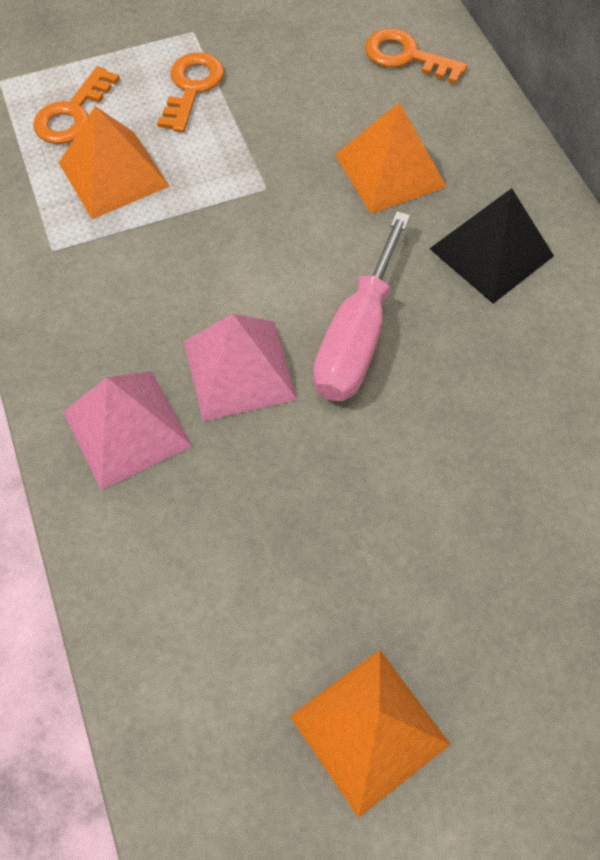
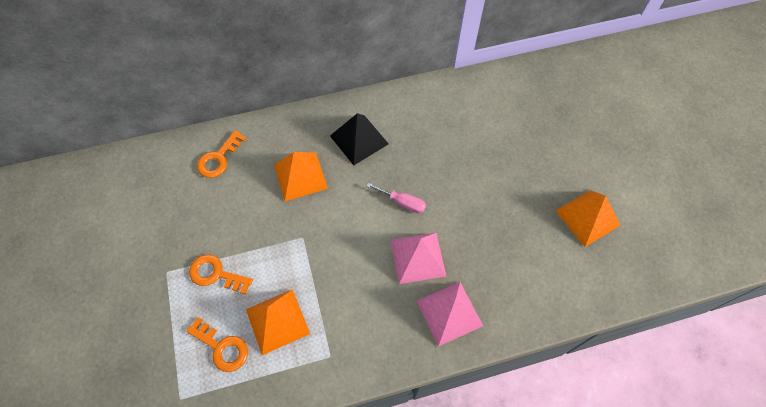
camera: 85 degrees left, 0 degrees up
pink screwdriver [313,211,410,401] -> pink screwdriver [367,183,426,213], size x0.56

